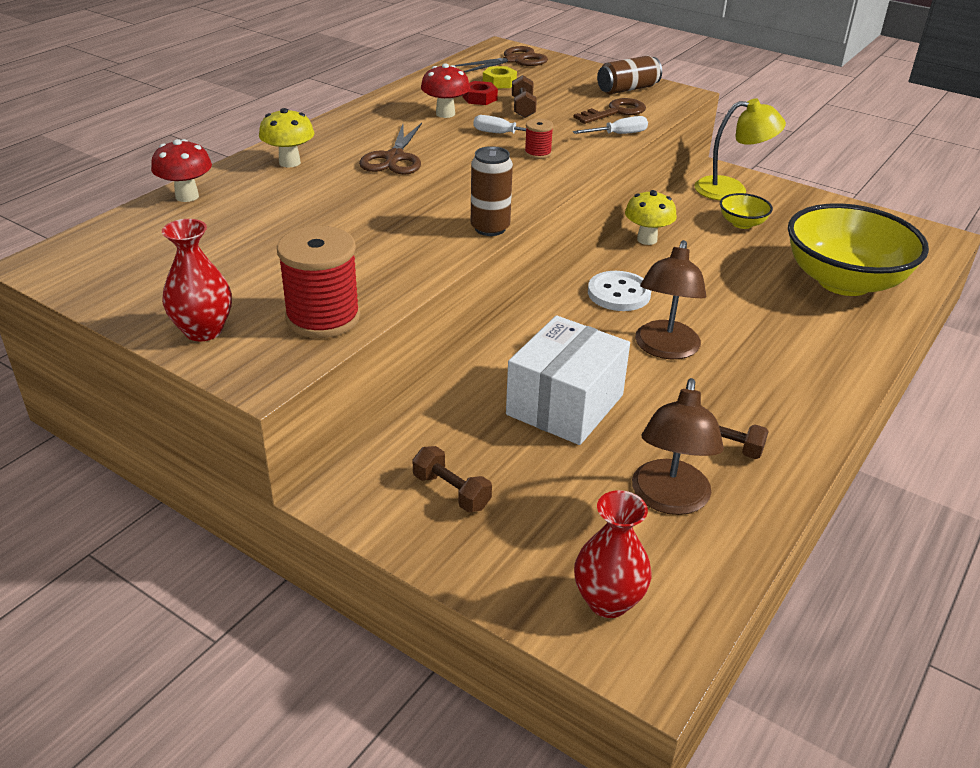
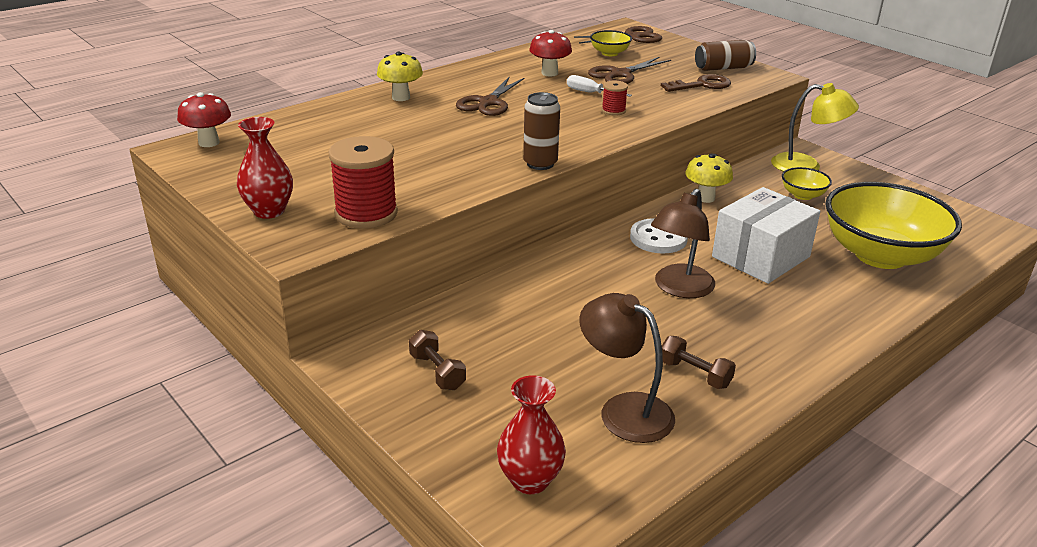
camera: 15 degrees right, 5 degrees down
red mushroom [151,139,212,202] -> red mushroom moved to [177,92,231,147]
red nut [462,81,498,105] -> none
yellow nut [483,66,517,88] -> yellow bowl [590,30,632,56]
white box [506,315,630,445] -> white box moved to [712,187,820,284]
brown dumbbell [512,75,537,118] -> brown scissors [588,57,671,84]
white screwdriver [573,116,648,134] -> none
brown lamp [632,378,724,515] -> brown lamp turned 105 degrees clockwise [579,293,675,443]

